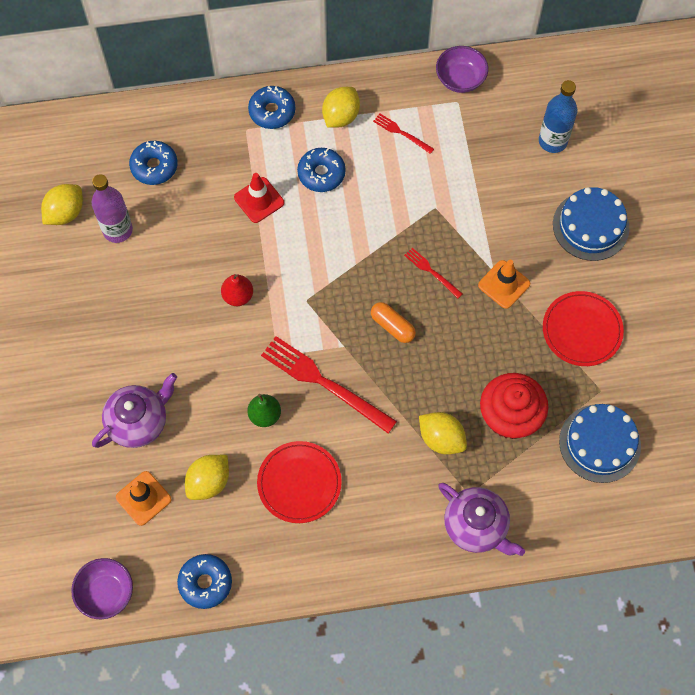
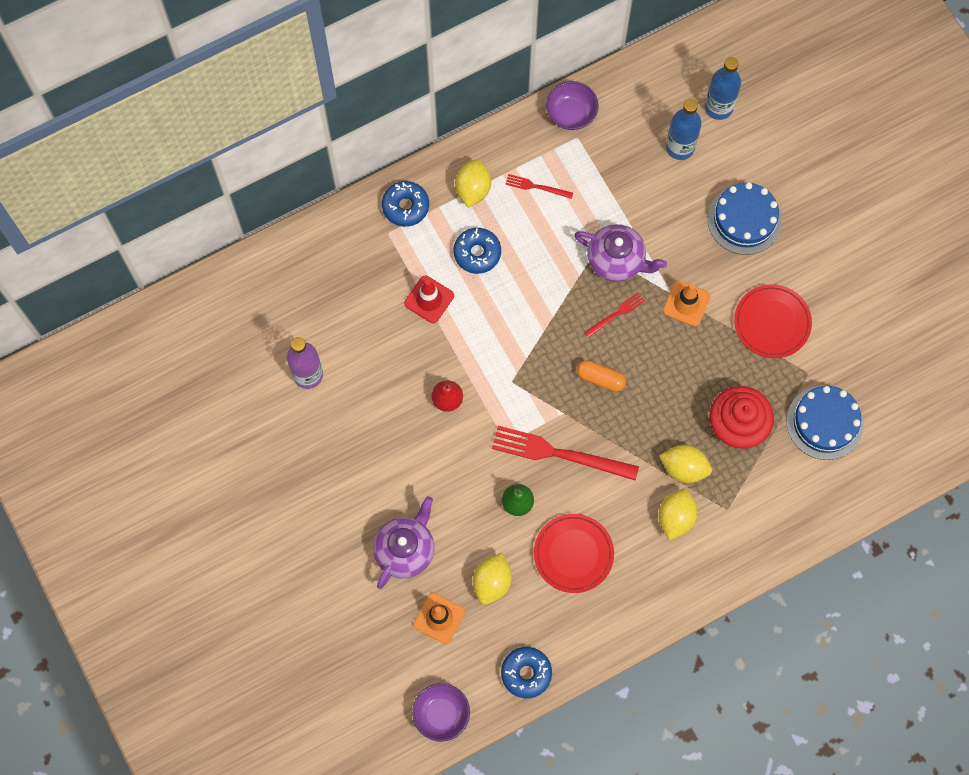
camera: 20 degrees left, 5 degrees up
yellow lemon [41,184,83,225] -> yellow lemon moved to [659,489,697,540]
blue donut [129,141,178,185] -> none
red fork [404,248,463,298] -> red fork turned 120 degrees clockwise [584,293,645,338]
purple teapot [438,483,525,556] -> purple teapot moved to [574,224,667,282]
none -> blue bottle [705,57,741,120]

